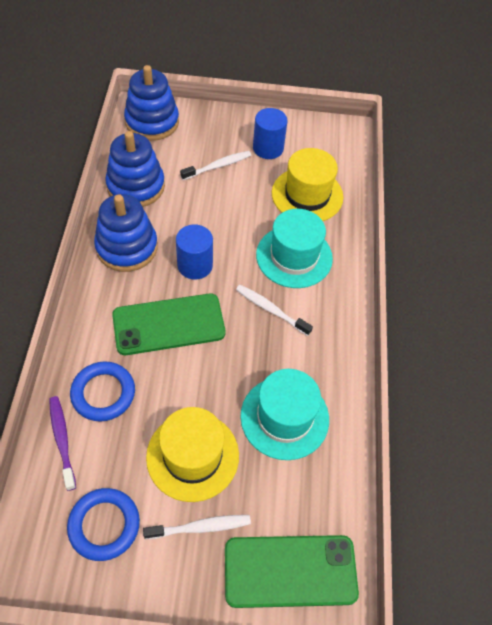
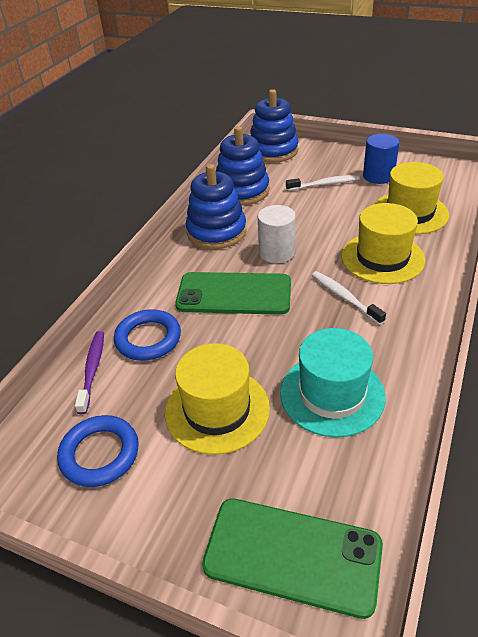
camera: 25 degrees right, 15 degrees down
white toothbrush [143,515,251,539] -> none
blue cylinder [176,224,213,280] -> white cylinder [258,205,296,263]
turquoise hat [256,209,333,288] -> yellow hat [341,203,425,284]

